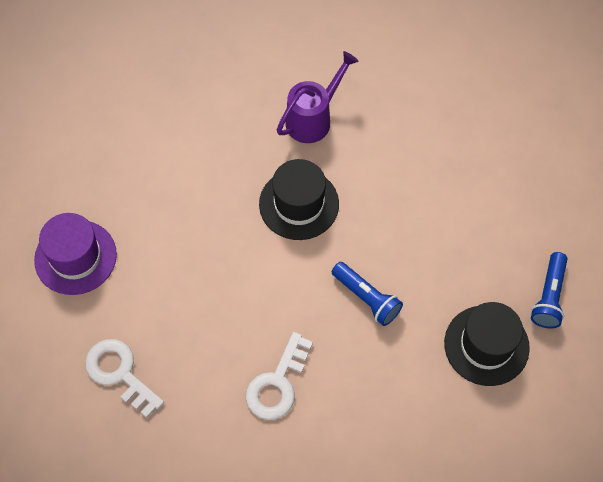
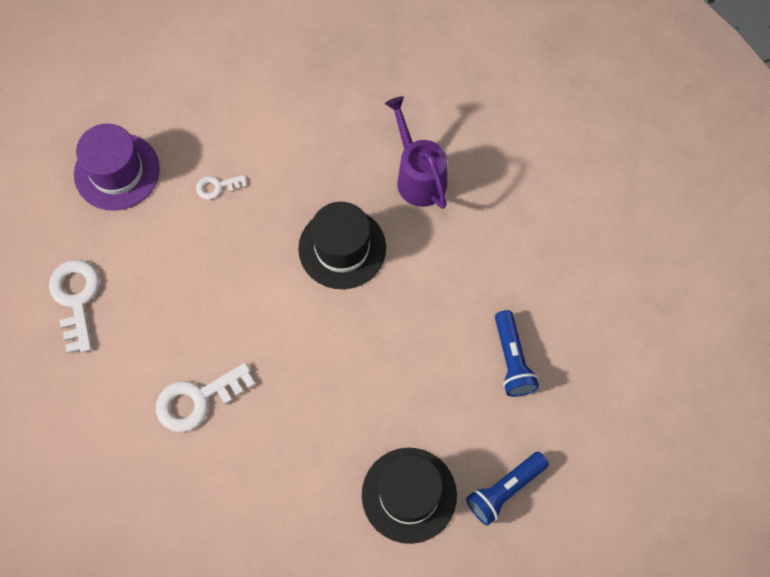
camera: 35 degrees right, 5 degrees up
purple watering can [277,51,359,143] -> purple watering can turned 105 degrees counterclockwise [385,96,447,209]
blue flashlight [332,262,403,326] -> blue flashlight moved to [495,310,539,397]
none -> white key [196,175,246,199]

